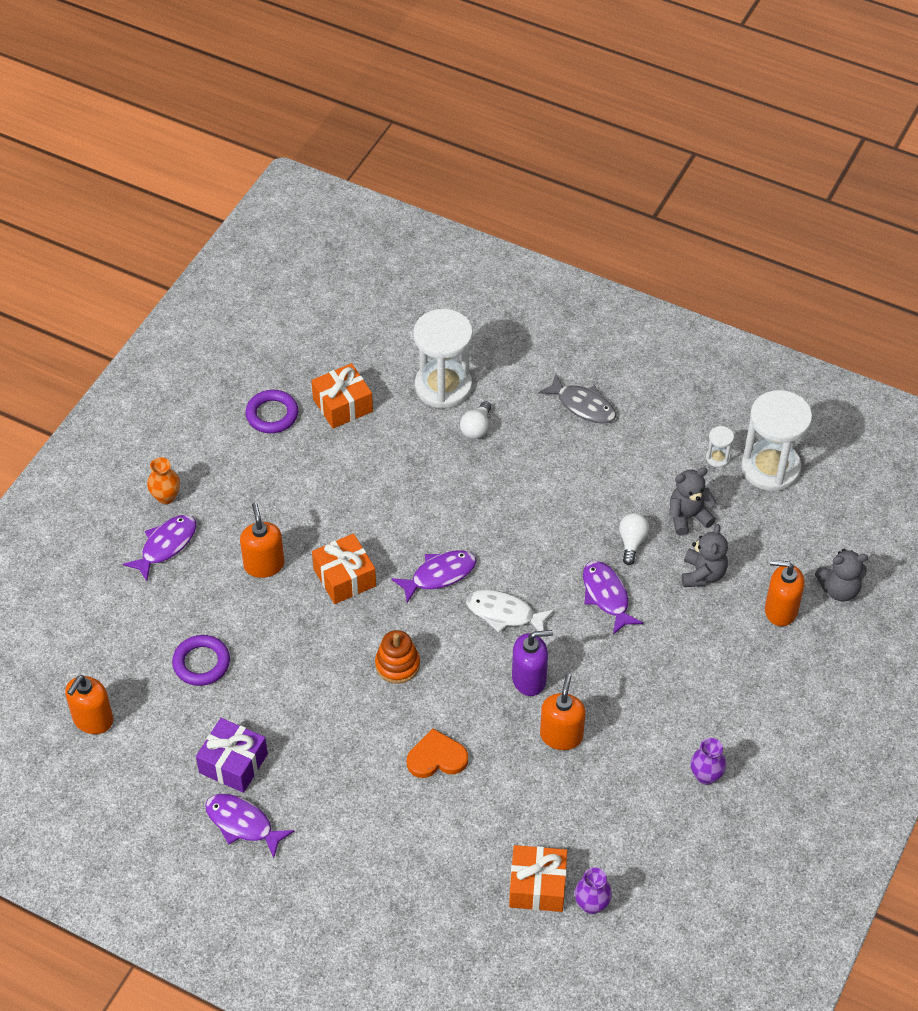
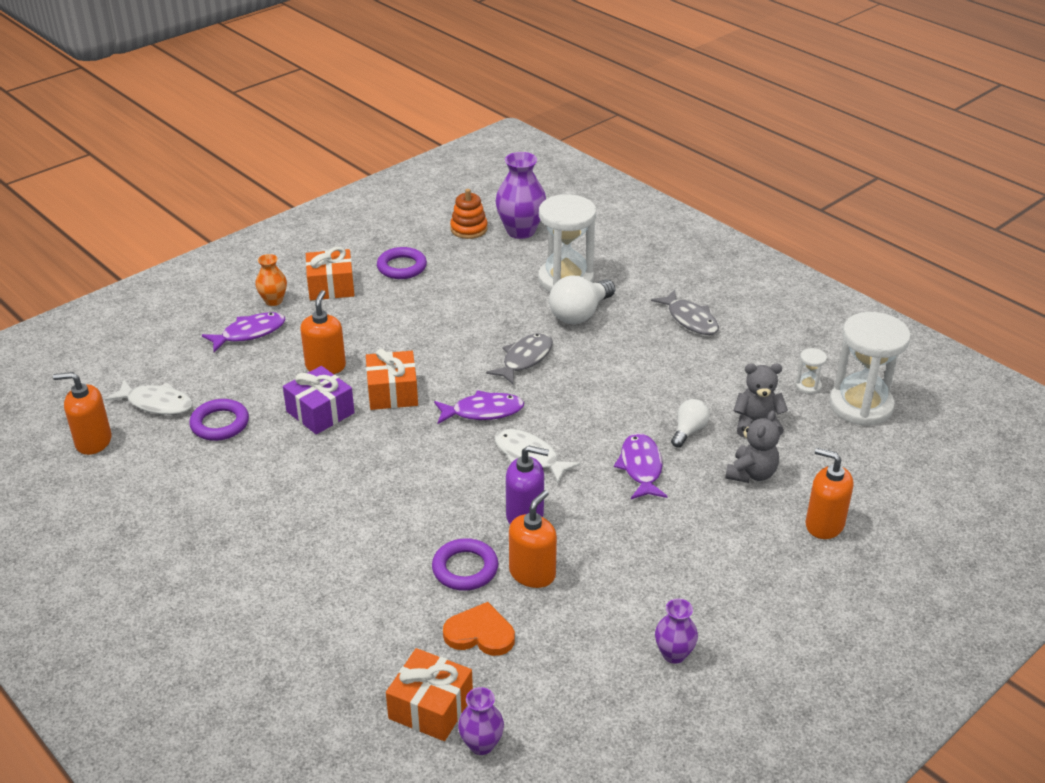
camera: 20 degrees right, 15 degrees down
orange soap dispenser [65,675,113,734] -> orange soap dispenser turned 45 degrees clockwise [53,372,111,455]
purple gift [196,718,268,793] -> purple gift moved to [283,366,355,434]
purple fish [205,794,294,858] -> none
orange gift [311,363,373,429] -> orange gift moved to [306,247,355,300]
orange stacking toy [375,630,420,684] -> orange stacking toy moved to [450,189,488,239]
orange heart [407,729,468,778] -> orange heart moved to [443,602,515,656]
white light bulb [460,401,491,439] -> white light bulb [549,275,615,324], size x1.69
grey teddy bear [815,549,868,602] -> none
none -> white fish [105,380,193,415]
none -> purple ring [432,538,498,591]
none -> grey fish [486,333,553,385]
none -> purple vase [495,152,546,239]

